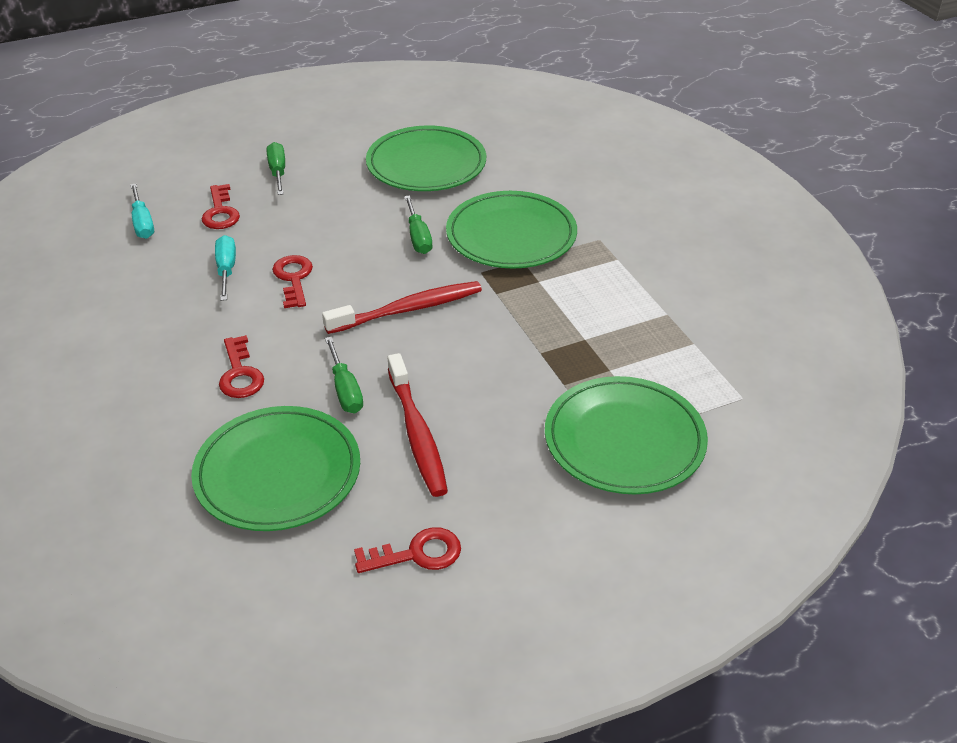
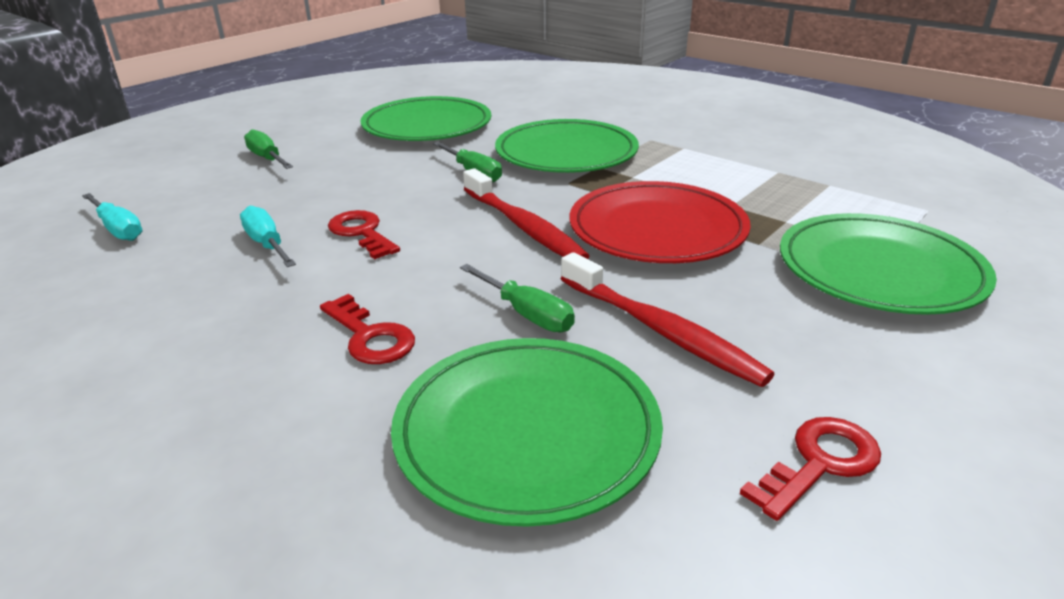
camera: 25 degrees left, 10 degrees down
red key [202,184,240,229] -> none
red toothbrush [322,281,482,334] -> red toothbrush turned 105 degrees clockwise [463,168,590,259]
none -> red plate [570,181,751,263]

